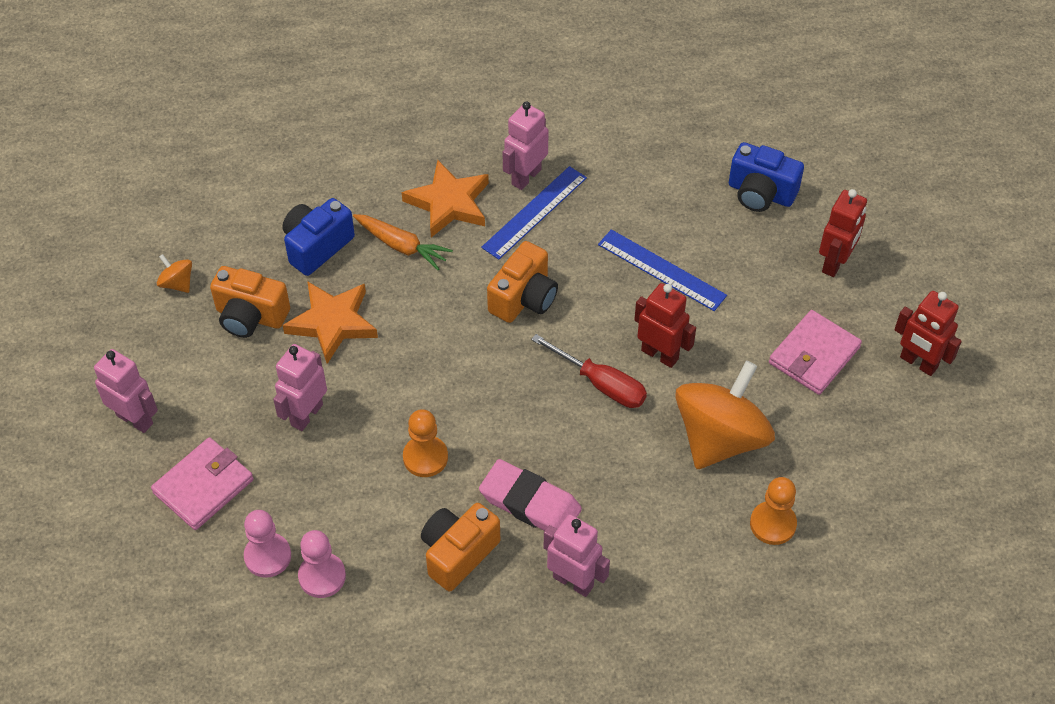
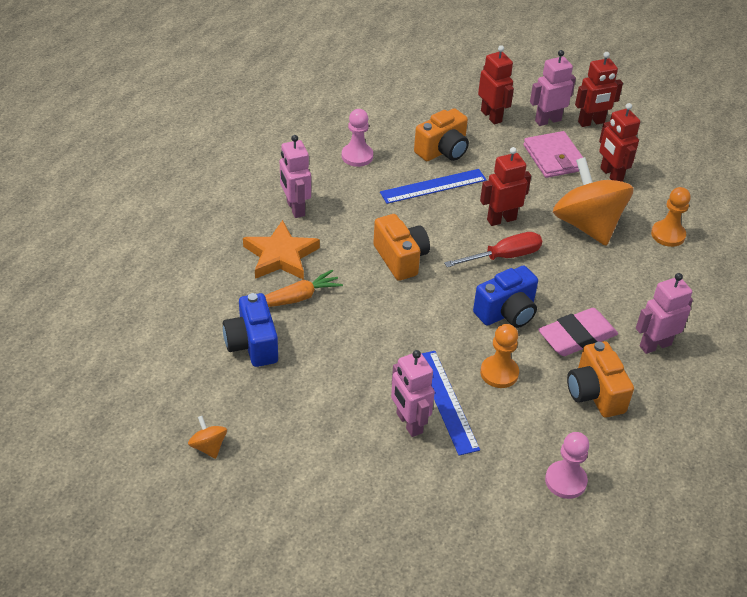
camera: 60 degrees left, 10 degrees down
pink robot [94,349,158,433] -> pink robot moved to [530,50,576,126]
pink wallet [151,437,254,530] -> none
orange spinning top [157,254,192,293] -> orange spinning top turned 75 degrees clockwise [188,416,227,459]
orange camera [210,266,290,338] -> orange camera moved to [414,108,469,161]
pink pawn [244,510,291,578] -> pink pawn moved to [342,109,373,167]
orange star [282,281,378,364] -> none
blue ruler [481,166,587,260] -> blue ruler moved to [422,351,480,456]
blue camera [729,142,804,212] -> blue camera moved to [473,266,538,328]
none -> red robot [599,103,640,182]

